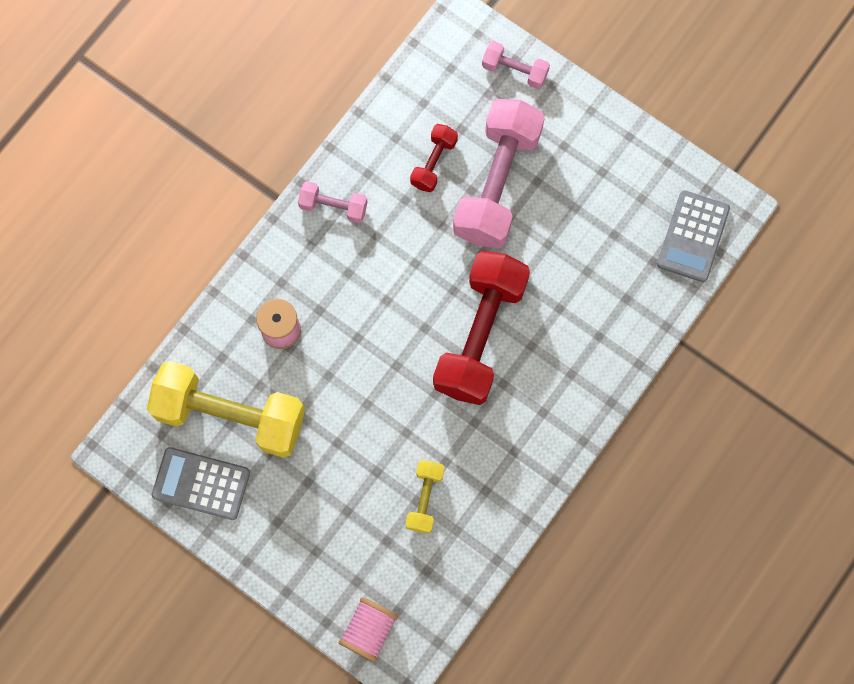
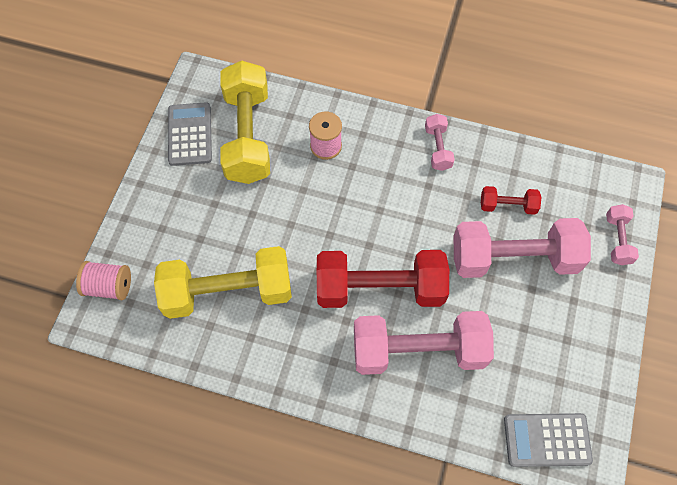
camera: 70 degrees right, 10 degrees down
yellow dumbbell [406,460,444,534] -> yellow dumbbell [154,246,292,319], size x2.14
none -> pink dumbbell [354,311,494,375]

